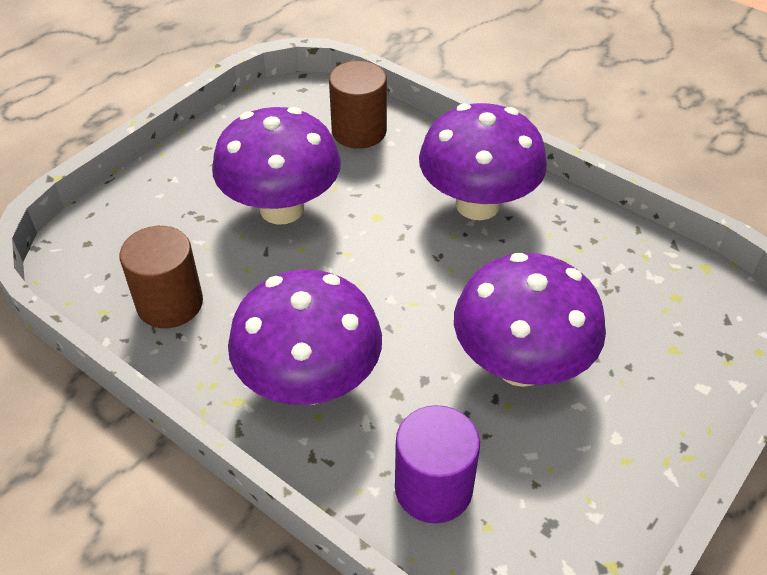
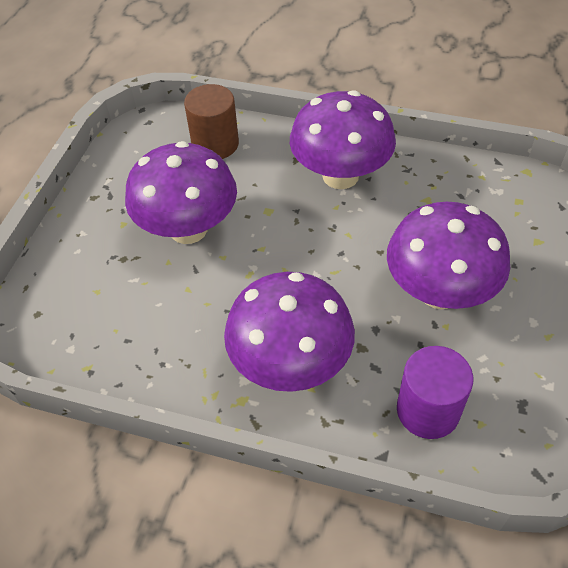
camera: 20 degrees left, 5 degrees up
brown cylinder [119,226,203,328] -> none

